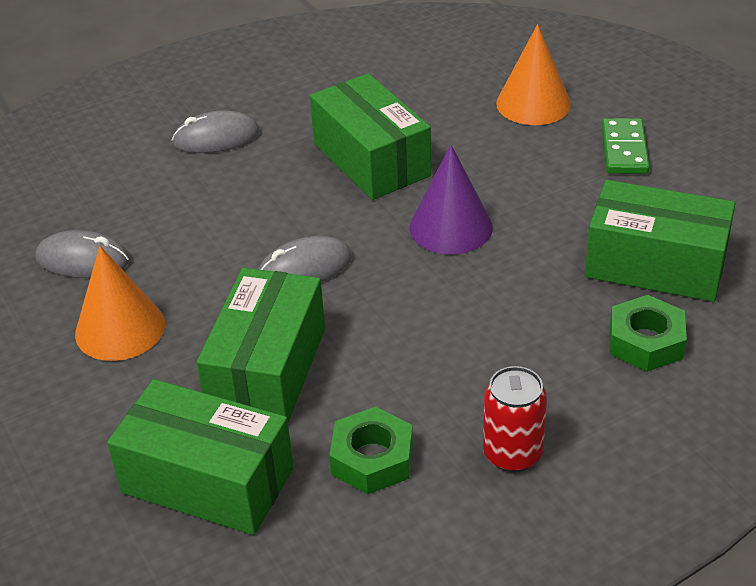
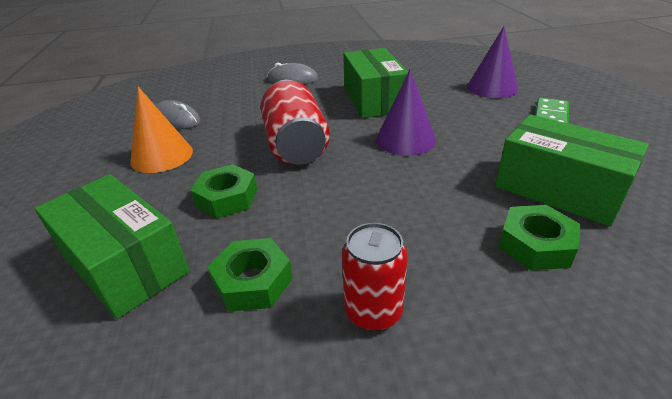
camera: 20 degrees right, 5 degrees down
green box [196,267,325,422] -> green nut [190,164,257,218]
grey mouse [259,236,352,282] -> red can [261,80,330,165]
orange cone [496,24,571,125] -> purple cone [467,26,518,98]

